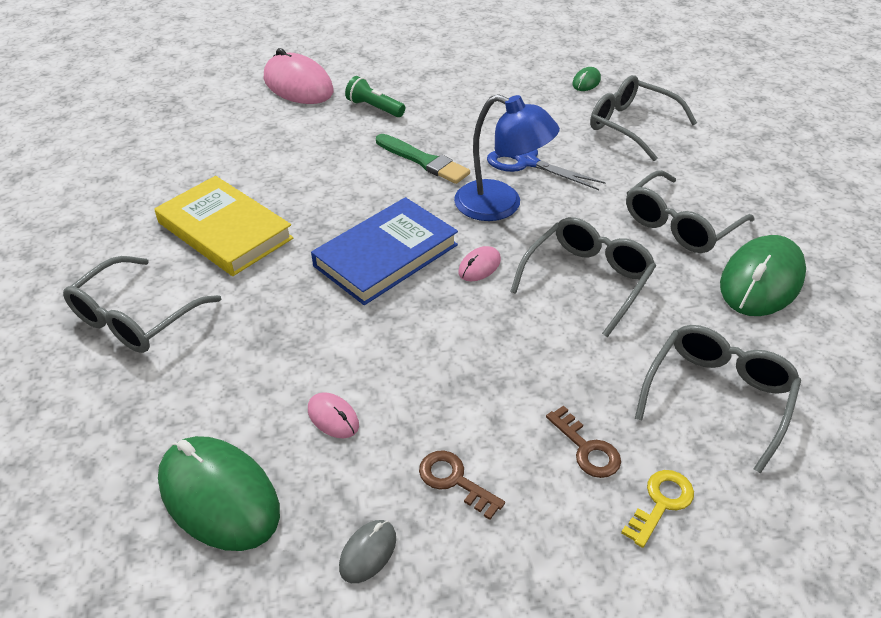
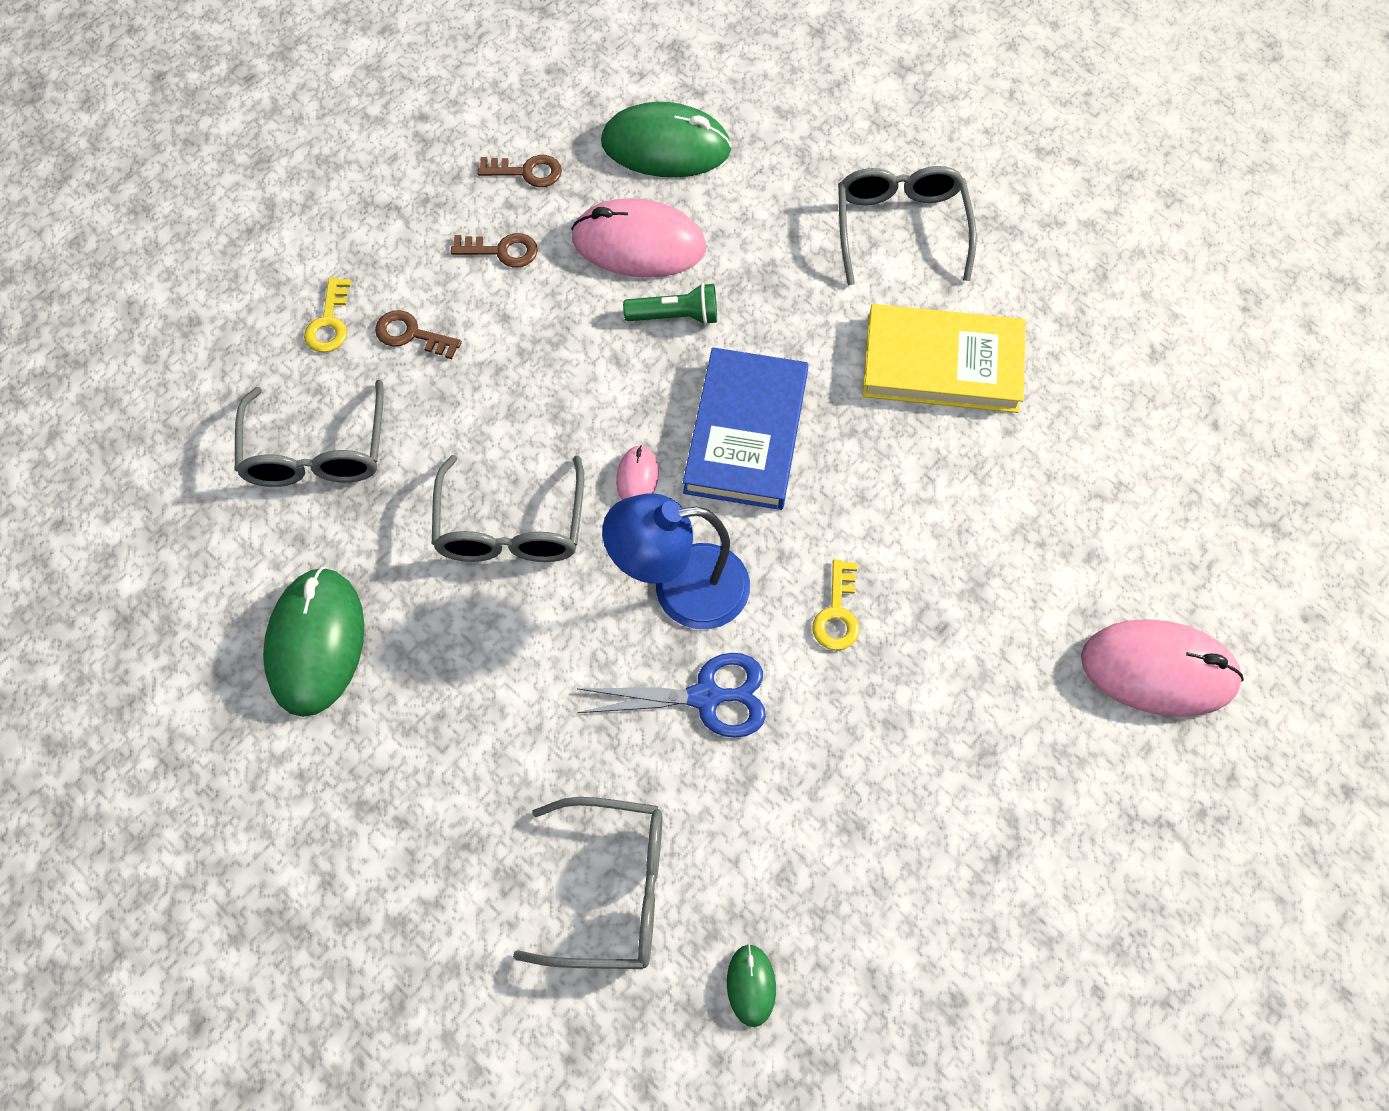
camera: 145 degrees right, 20 degrees up
pink mouse [308,392,359,438] -> pink mouse [571,198,706,278], size x2.18
grey mouse [339,520,396,583] -> brown key [477,155,562,187]
green flashlight [345,76,405,117] -> green flashlight moved to [623,283,717,325]
green brush [376,134,470,184] -> yellow key [812,559,859,650]
grey glasses [626,170,754,253] -> none

